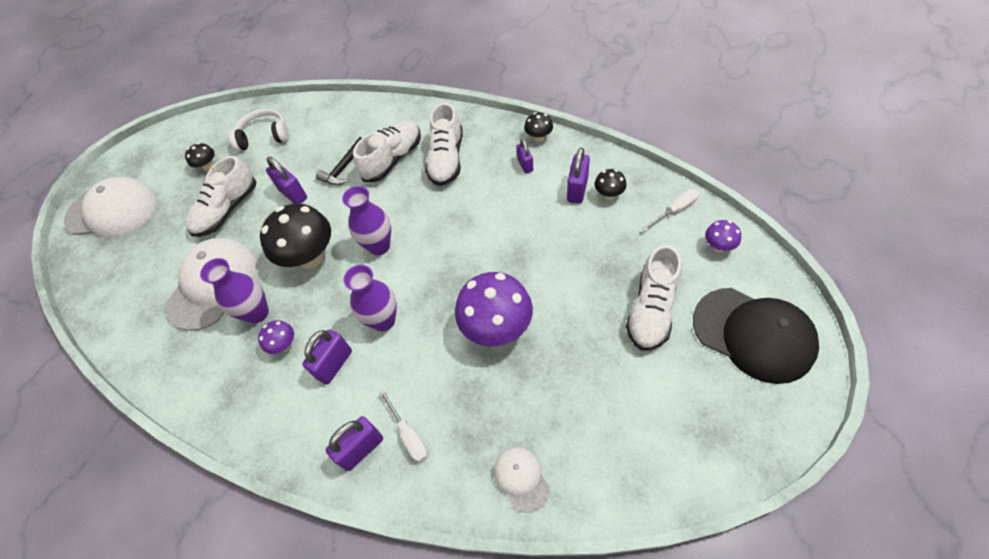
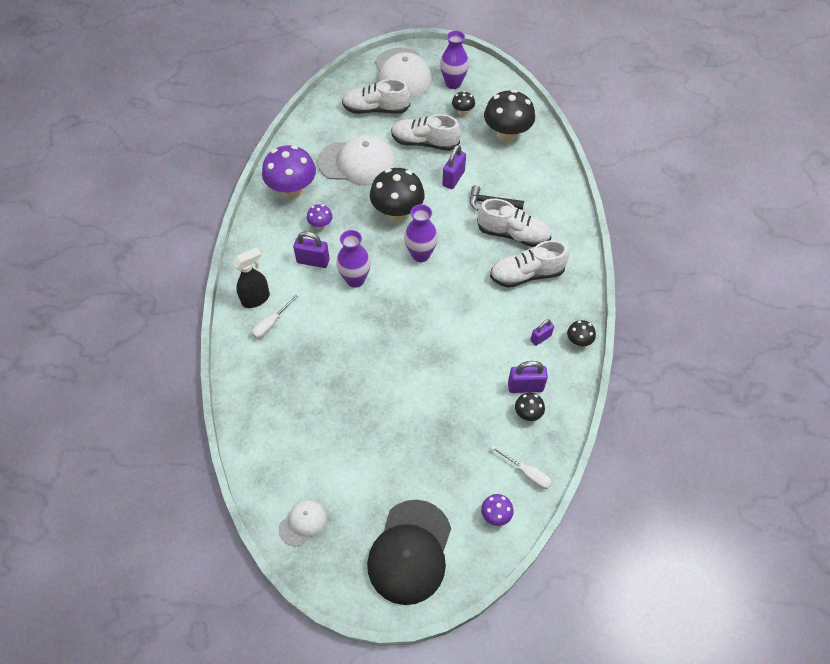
camera: 65 degrees right, 0 degrees up
purple vase [200,258,269,323] -> purple vase moved to [440,30,469,89]
white headphones [229,109,289,151] -> black mushroom [484,90,535,143]
purple padlock [326,416,383,471] -> black spray bottle [232,247,270,308]
purple mushroom [455,272,533,346] -> purple mushroom moved to [262,145,316,199]
white cap [494,447,550,513] -> white cap moved to [279,500,327,546]
white shoe [626,244,682,351] -> white shoe moved to [342,79,410,114]

